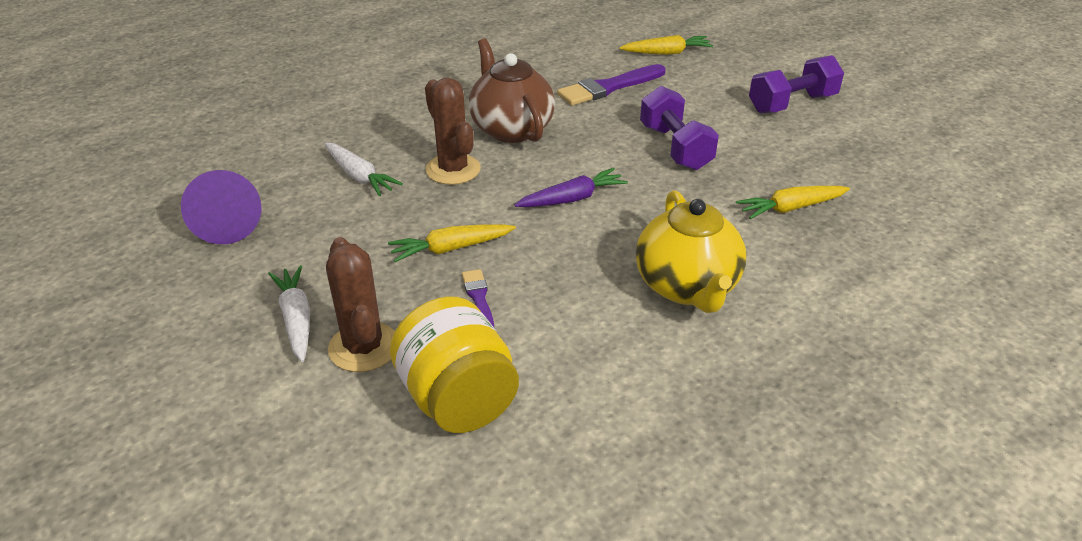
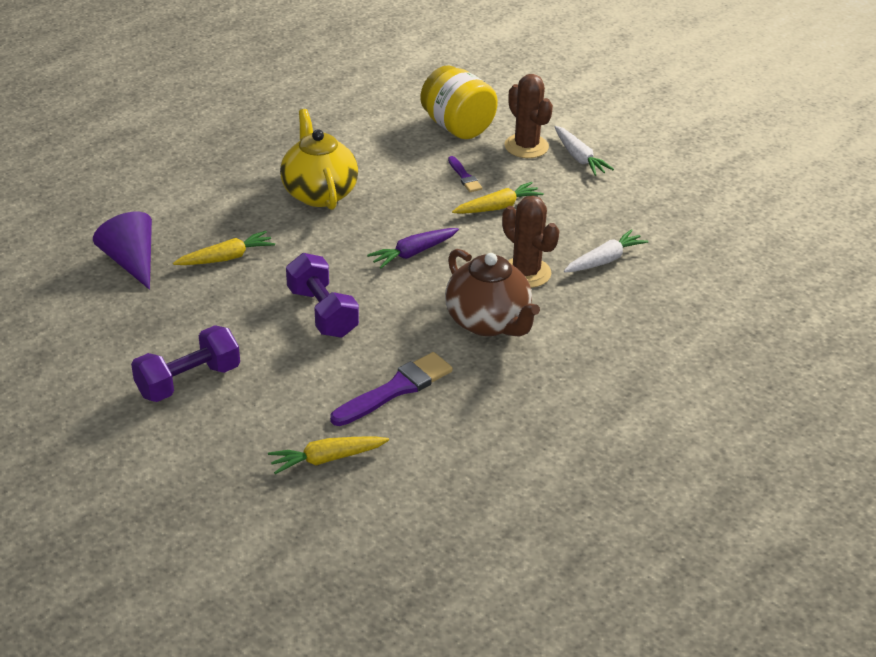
camera: 170 degrees right, 0 degrees up
purple cone [181,170,261,244] -> purple cone moved to [93,212,152,290]
white carrot [325,143,403,196] -> white carrot turned 105 degrees clockwise [564,229,648,272]

